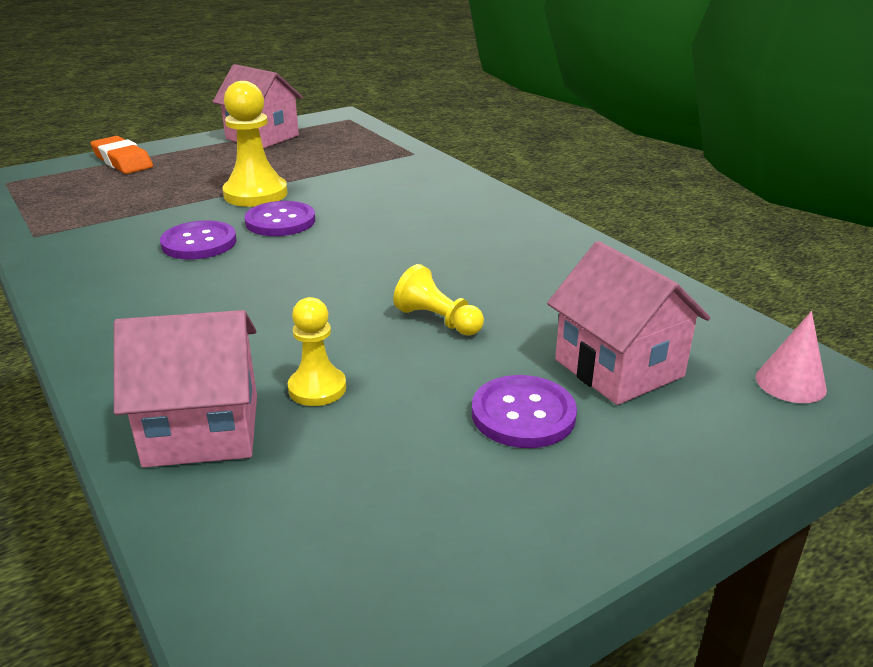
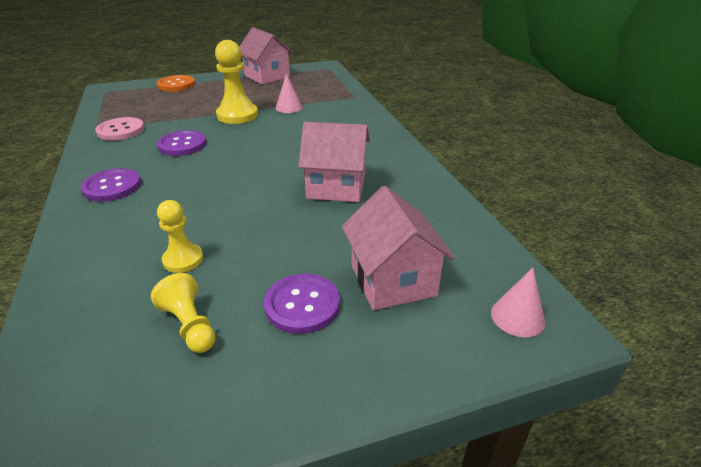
camera: 15 degrees right, 5 degrees up
orange eraser [91,136,153,174] -> orange button [157,75,195,92]
pink house [114,310,257,468] -> pink house moved to [298,122,370,202]
purple button [244,201,315,236] -> purple button moved to [81,168,141,202]
yellow pawn [393,264,484,336] -> yellow pawn moved to [151,273,216,353]
none -> pink button [95,117,144,141]
none -> pink cone [276,74,303,113]

